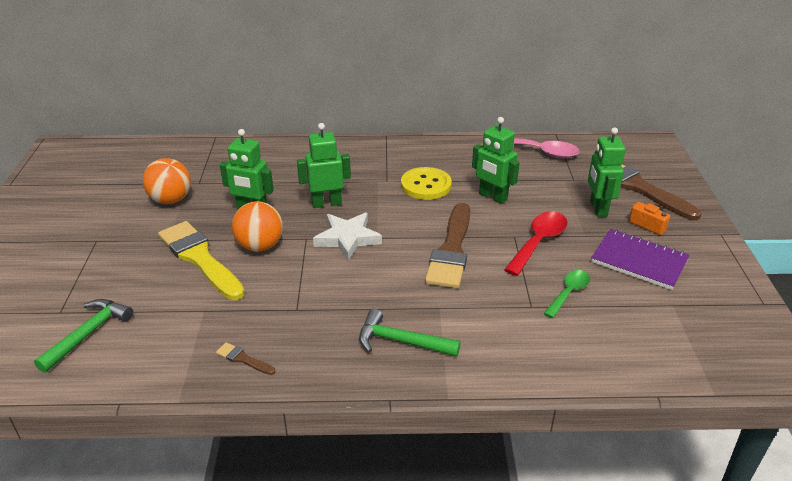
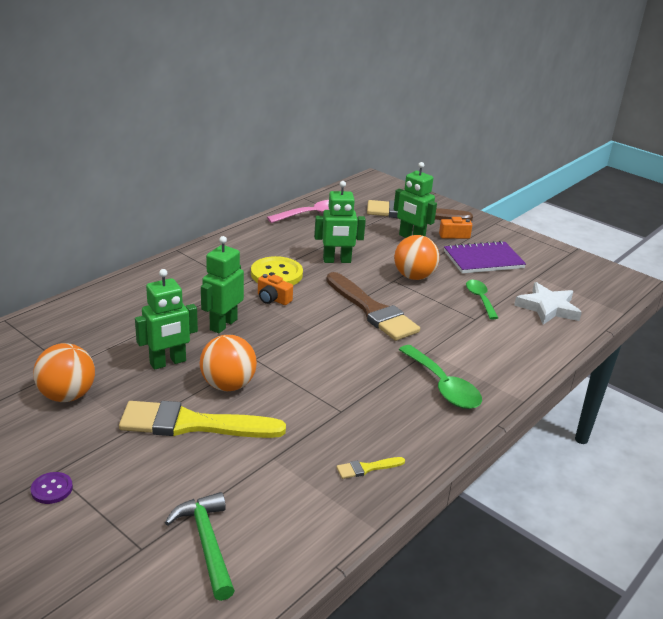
camera: 50 degrees left, 5 degrees down
brown brush [216,342,275,375] -> yellow brush [336,457,405,479]
white star [313,212,382,261] -> white star moved to [514,282,582,325]
green hammer [359,309,461,357] -> green spoon [399,345,482,409]
red spoon [504,212,567,276] -> orange ball [394,235,439,280]
none -> purple button [31,472,73,504]
none -> orange camera [258,274,293,305]

